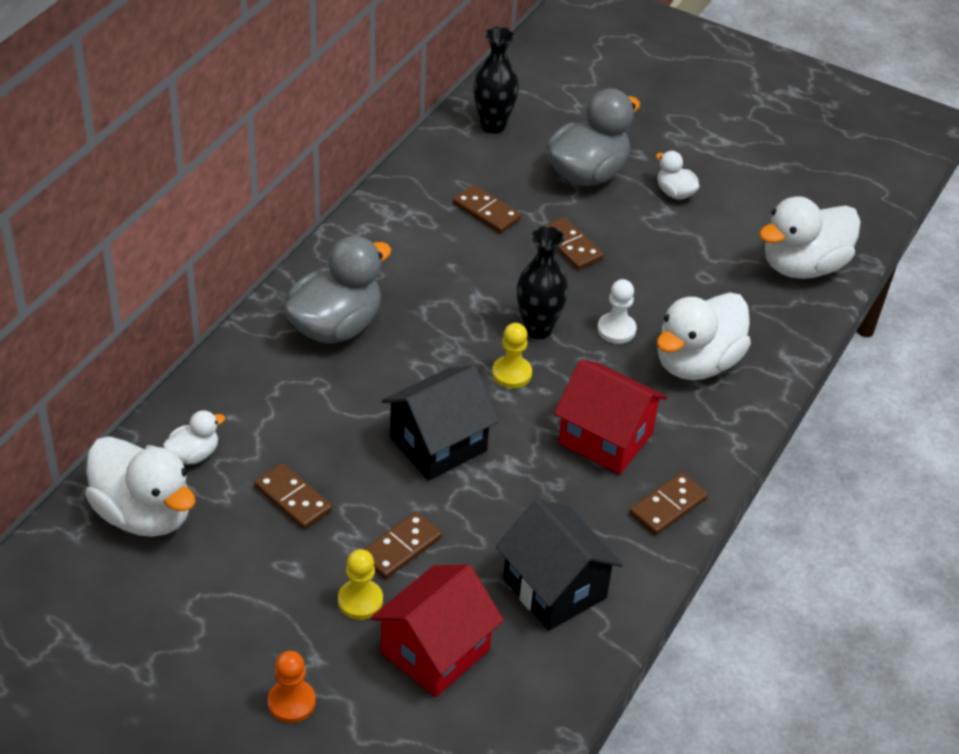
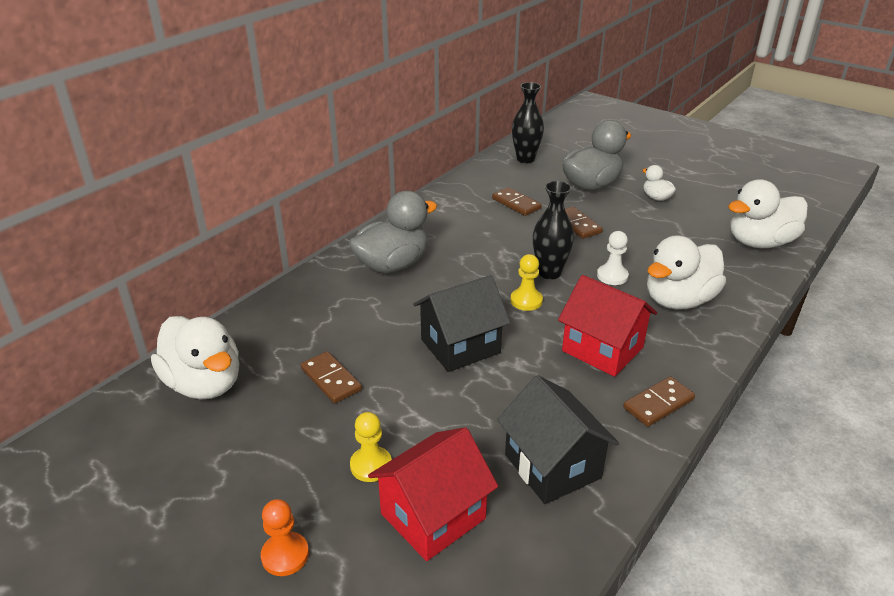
camera: 10 degrees right, 10 degrees down
white duck [163,410,225,465] -> none
brown domino [363,512,442,579] -> none

